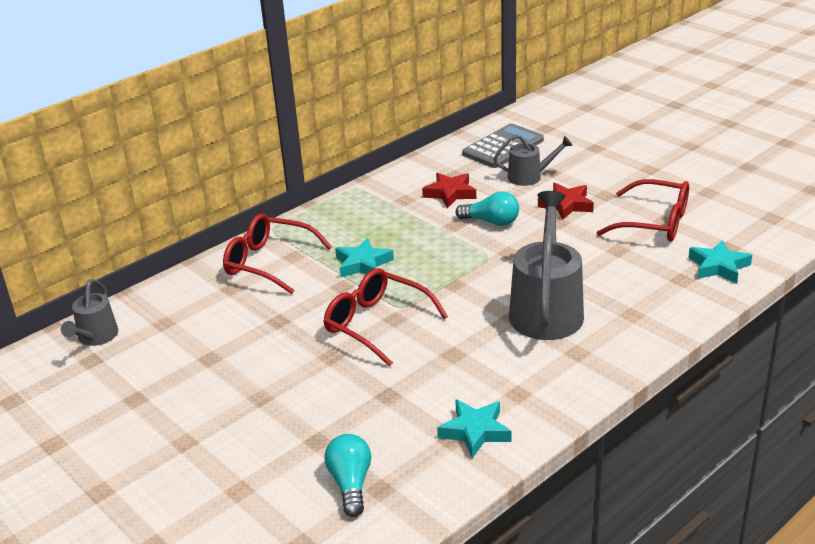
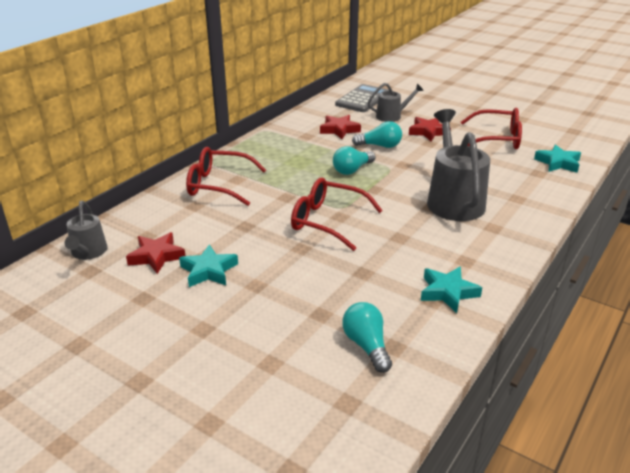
camera: 15 degrees left, 0 degrees up
turquoise star [335,238,394,277] -> turquoise star moved to [179,244,238,287]
none -> red star [126,232,185,274]
none -> turquoise light bulb [333,146,376,175]

